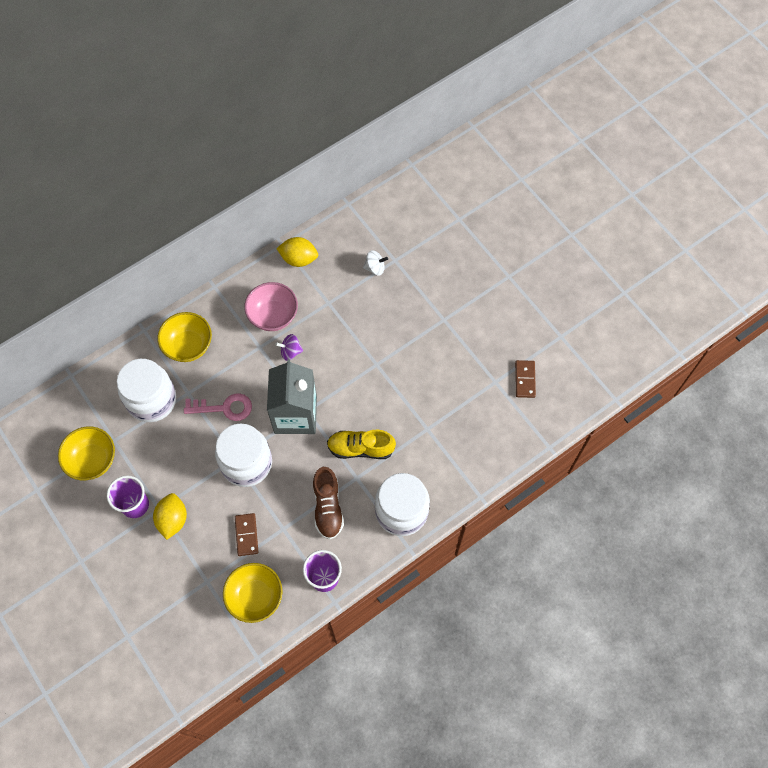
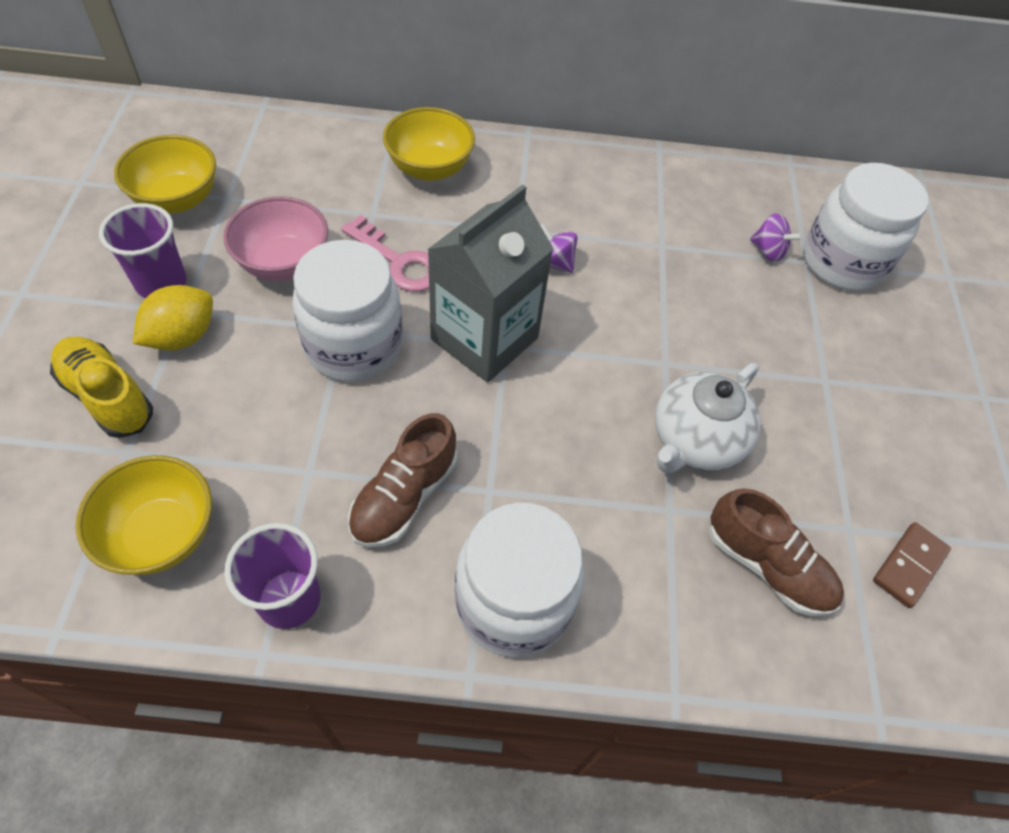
camera: 35 degrees right, 10 degrees down
white jar [117,359,176,422] -> white jar moved to [803,163,928,291]
brown domino [235,513,258,556] -> none
pink bowl [244,282,298,331] -> pink bowl moved to [223,196,328,281]
yellow lemon [276,237,318,267] -> none
yellow shoe [327,430,396,459] -> yellow shoe moved to [50,337,153,438]
white spinning top [363,250,388,276] -> purple spinning top [750,213,802,262]
none -> white teapot [655,363,761,473]
none -> brown shoe [709,488,844,616]

